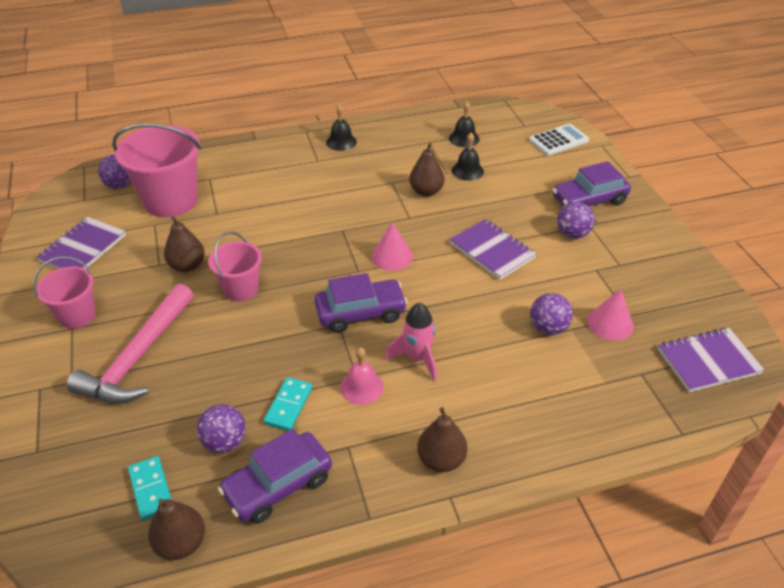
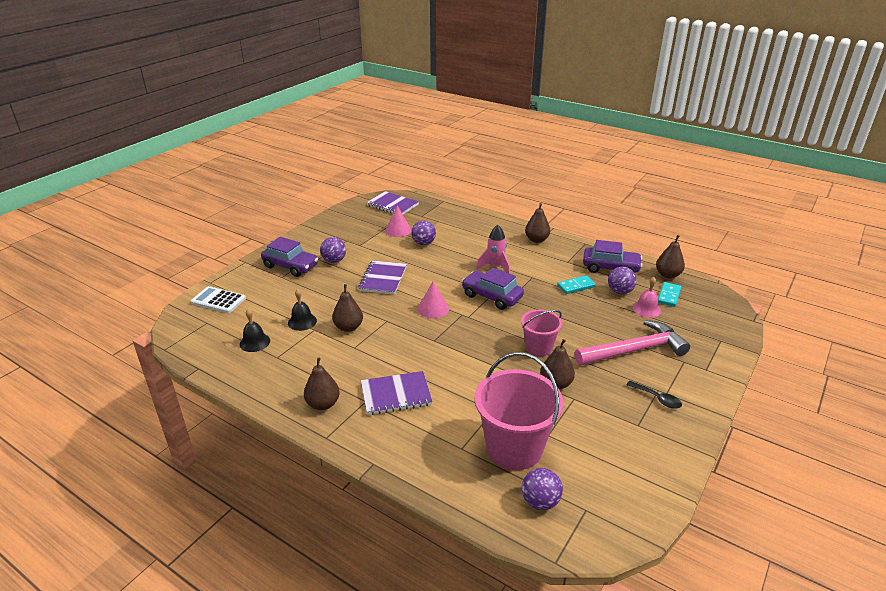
camera: 130 degrees left, 10 degrees down
pink bucket [34,256,96,329] -> black spoon [627,381,682,409]
purple notebook [36,217,126,269] -> purple notebook moved to [361,371,433,415]
black bell [326,104,357,151] -> brown pear [304,358,340,410]
pink bell [340,347,384,405] -> pink bell moved to [633,277,661,318]

